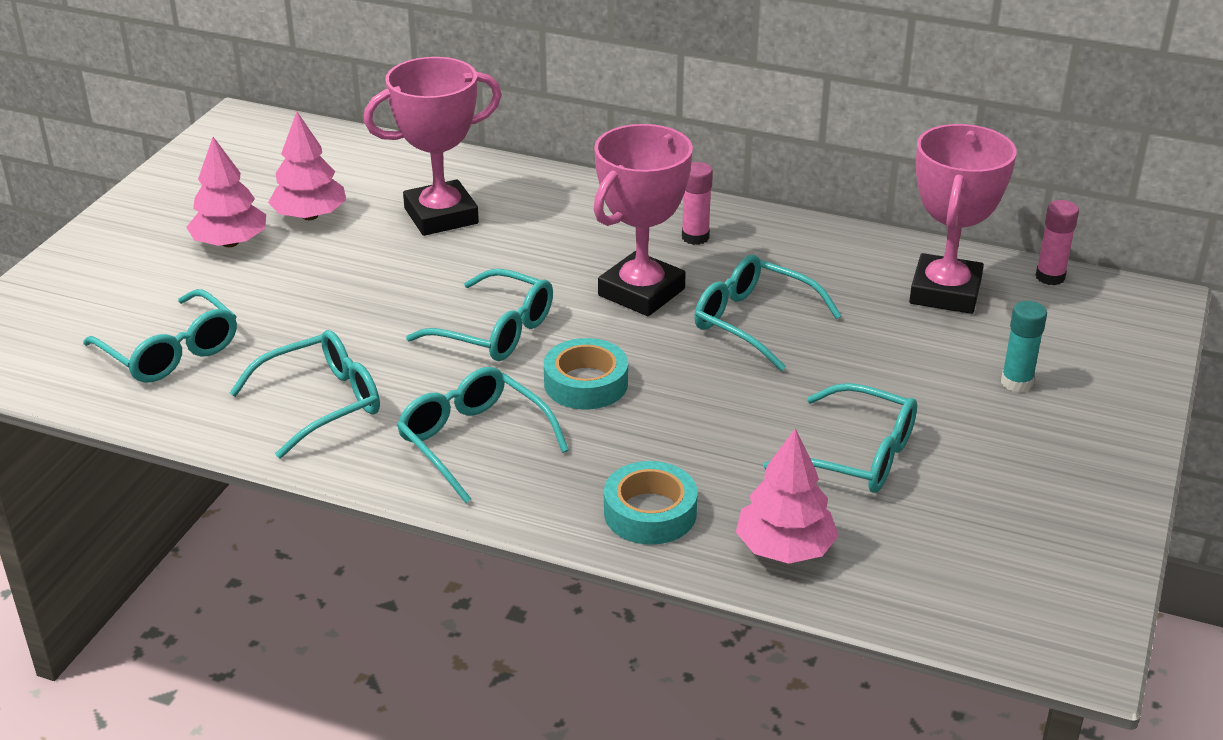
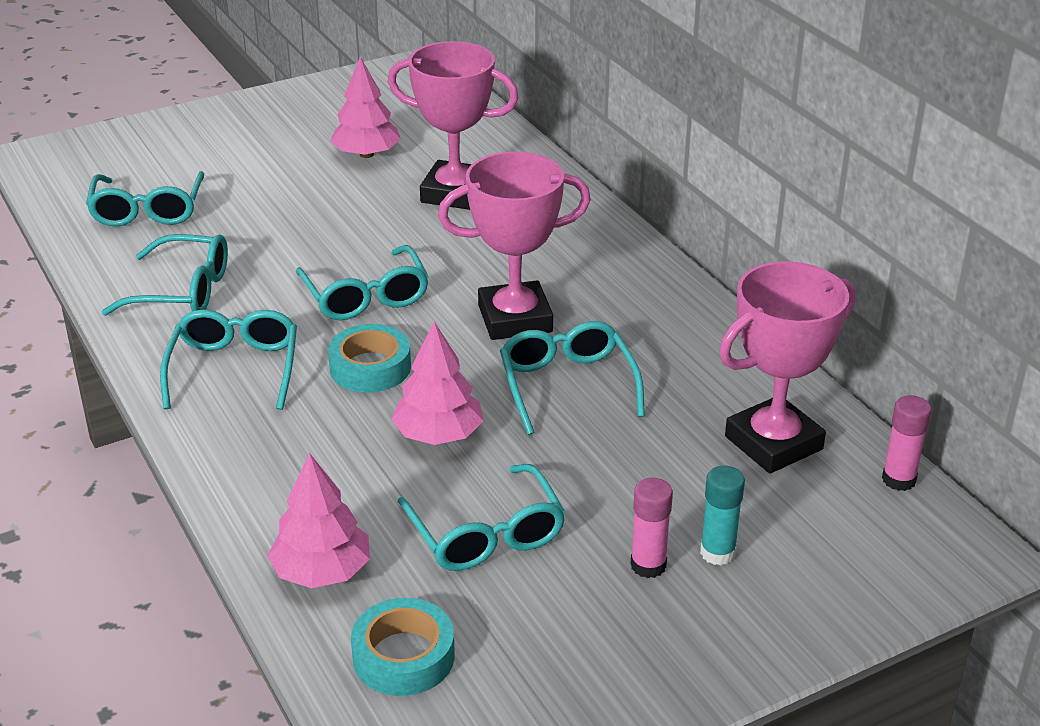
camera: 40 degrees right, 0 degrees up
pink tree [186,137,266,247] -> pink tree moved to [391,321,484,445]
turquoise tape [604,461,698,545] -> turquoise tape moved to [351,598,455,696]
pink glue stick [682,162,713,245] -> pink glue stick moved to [630,478,673,578]

